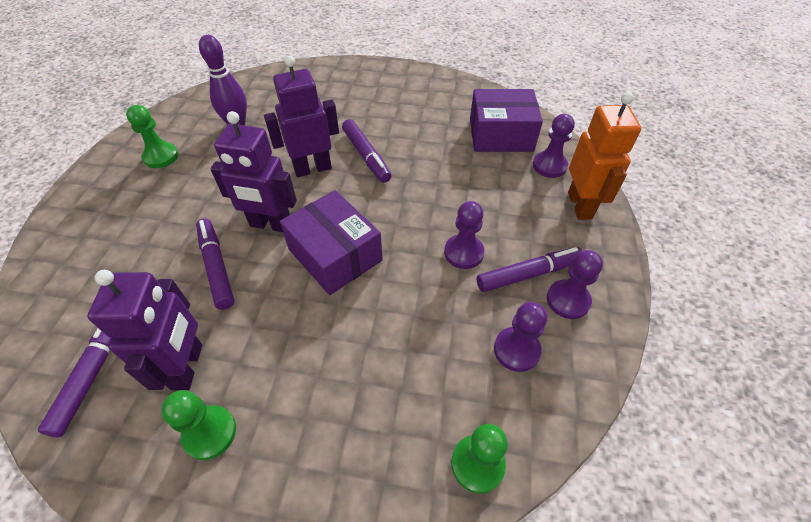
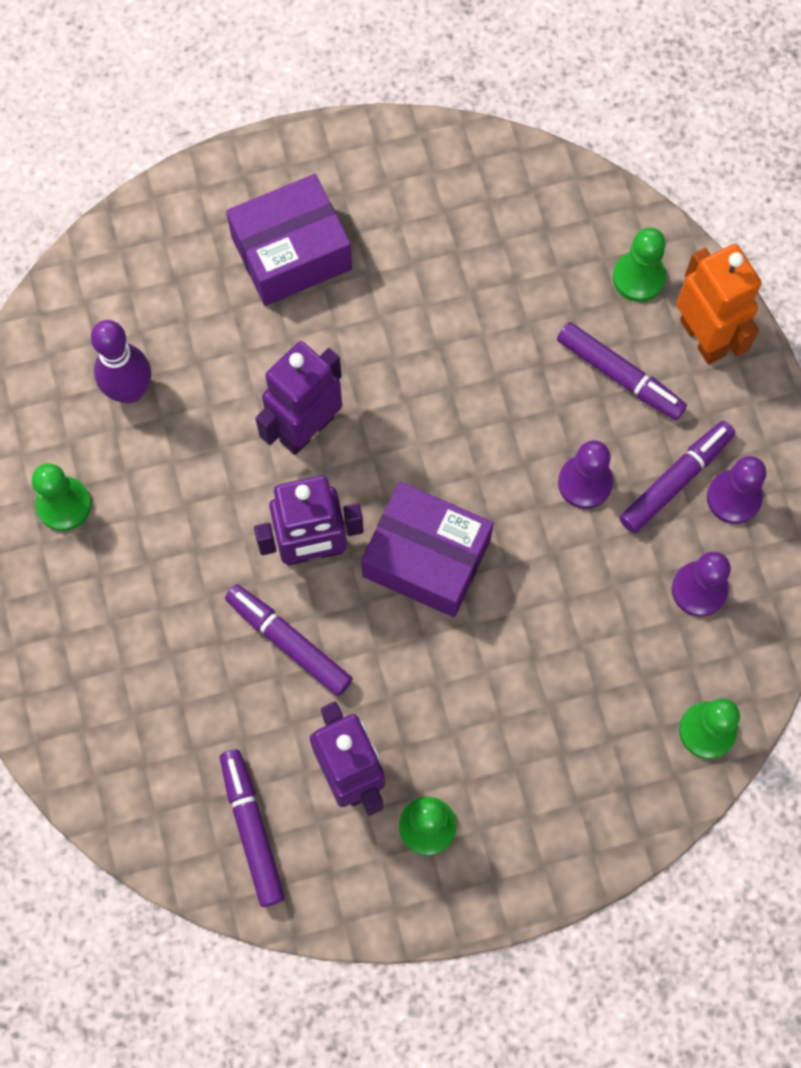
camera: 25 degrees left, 20 degrees up
purple marker [342,119,391,183] -> purple marker moved to [557,322,687,420]
purple box [470,89,543,152] -> purple box moved to [226,174,352,306]
purple pawn [533,114,575,178] -> green pawn [613,227,666,302]

